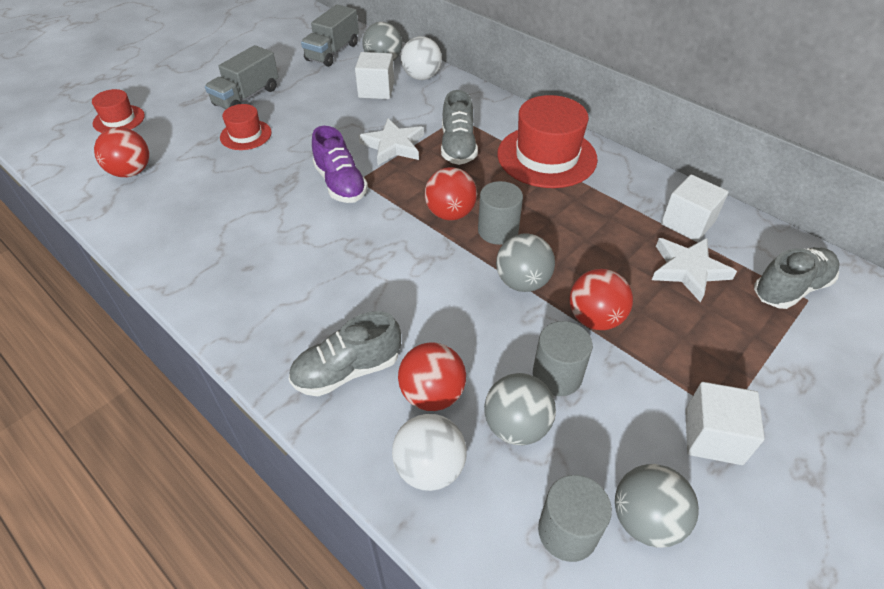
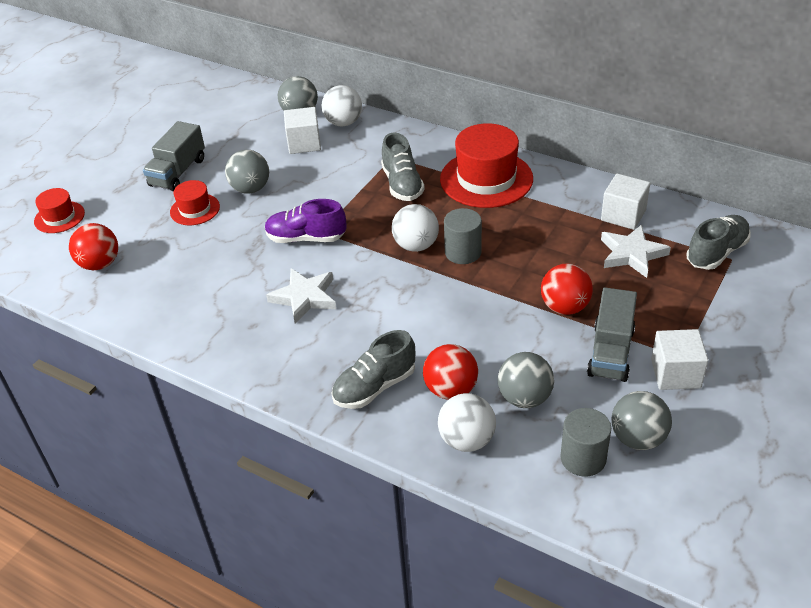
camera: 10 degrees left, 5 degrees down
grey truck [301,4,359,67] -> grey truck moved to [587,288,637,382]
purple shoe [312,126,368,203] -> purple shoe turned 135 degrees clockwise [265,199,346,243]
white star [359,118,424,165] -> white star moved to [266,268,336,324]
red ball [425,167,477,220] -> white ball [392,204,439,252]
grey ball [496,233,555,292] -> grey ball moved to [225,150,269,194]
grey cylinder [533,321,593,396] -> none

